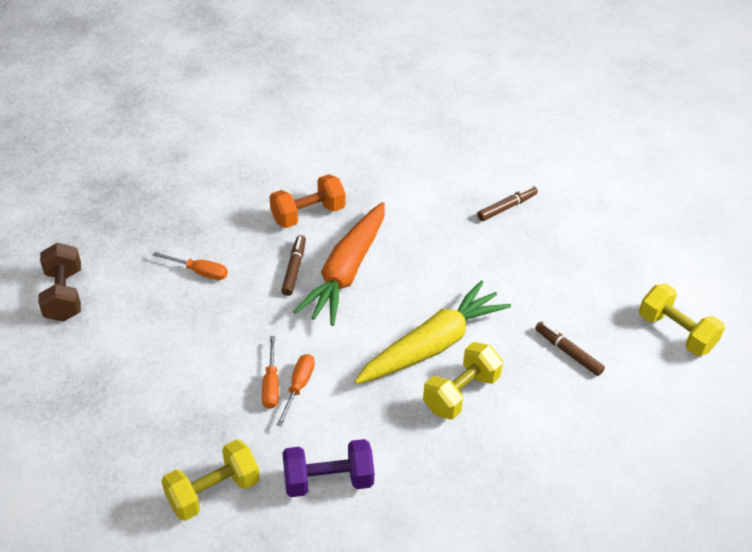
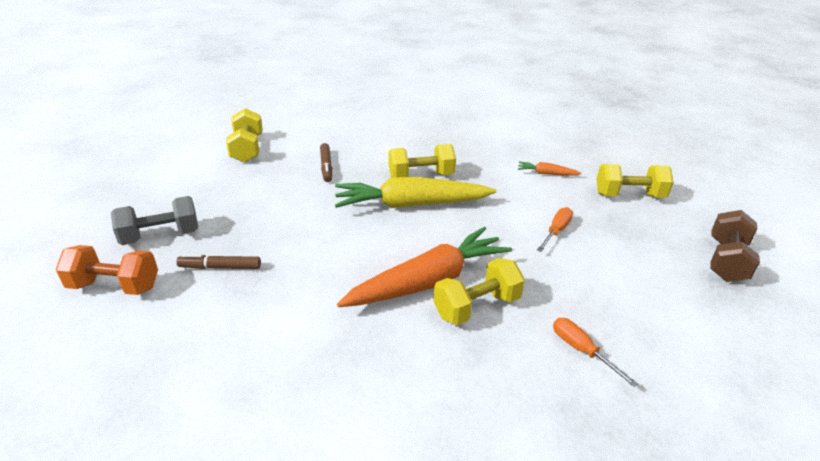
camera: 145 degrees left, 10 degrees down
brown dumbbell [38,243,81,322] -> brown dumbbell moved to [710,210,760,282]
orange dumbbell [270,174,345,228] -> orange dumbbell moved to [55,245,158,295]
orange screwdriver [277,354,315,427] -> none
brown marker [281,235,306,296] -> yellow dumbbell [433,258,525,325]
purple dumbbell [282,439,374,497] -> orange carrot [518,162,581,176]
none -> grey dumbbell [111,196,198,245]

